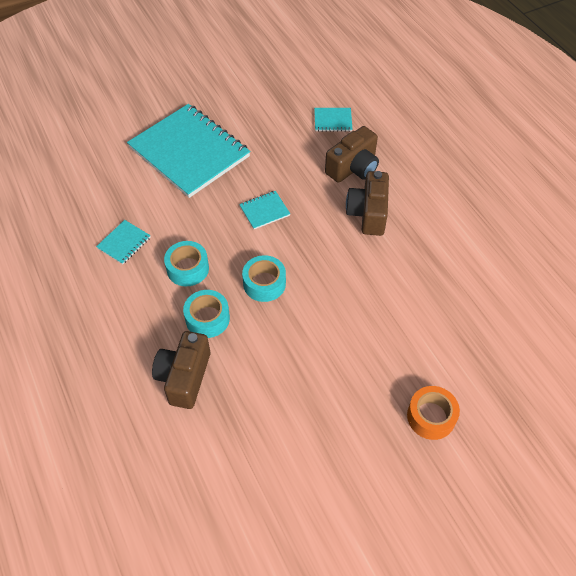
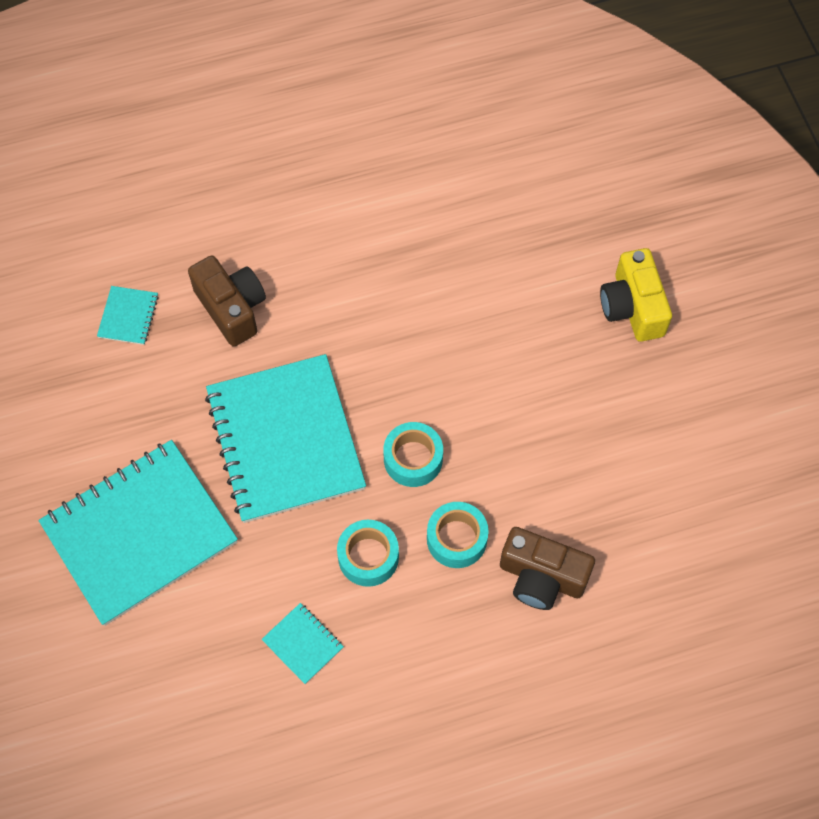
camera: 80 degrees left, 10 degrees up
turquoise notebook [239,191,290,229] -> turquoise notebook [205,354,366,523], size x2.50
brown camera [346,171,389,236] -> none
orange tape [407,386,460,440] -> yellow camera [600,248,672,342]

